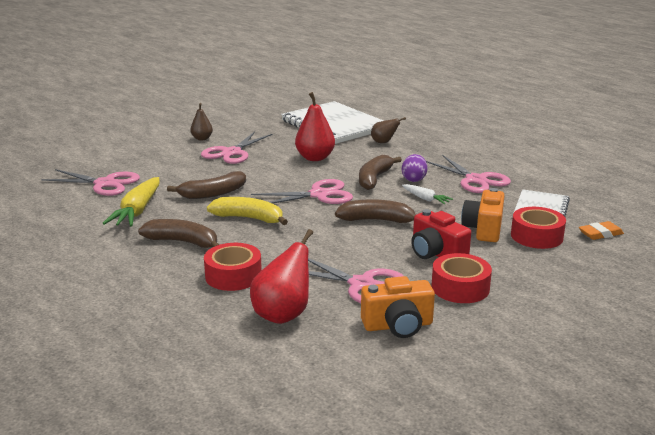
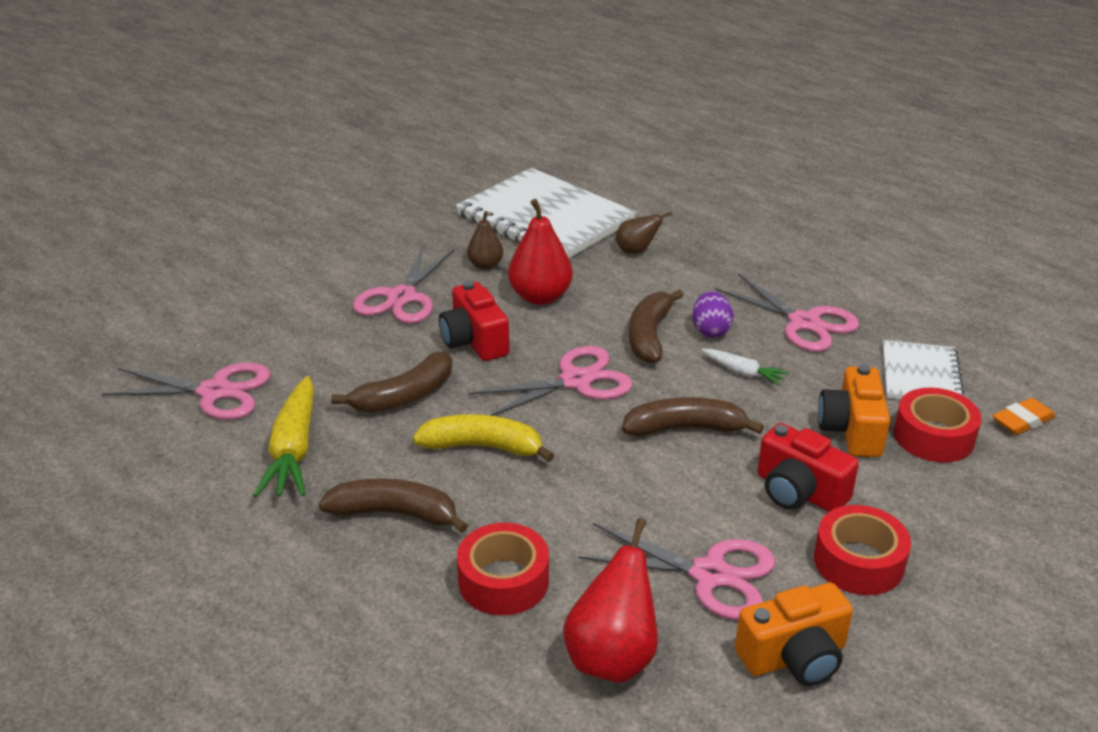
camera: 10 degrees left, 10 degrees up
brown pear [190,103,213,140] -> brown pear moved to [467,211,503,270]
none -> red camera [439,281,509,361]

